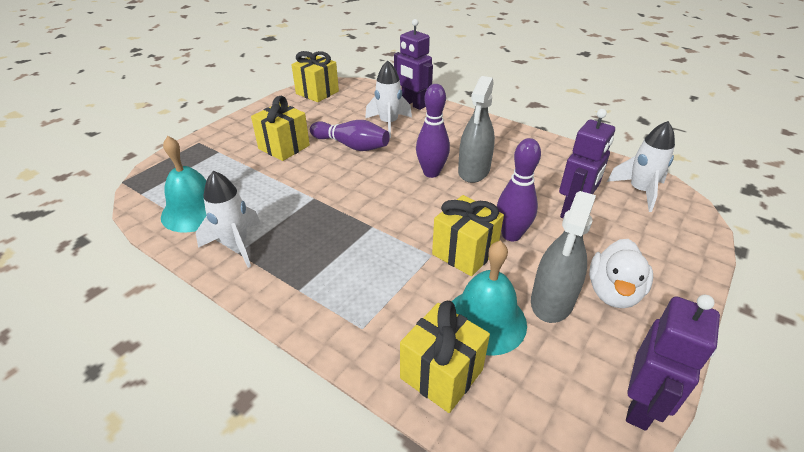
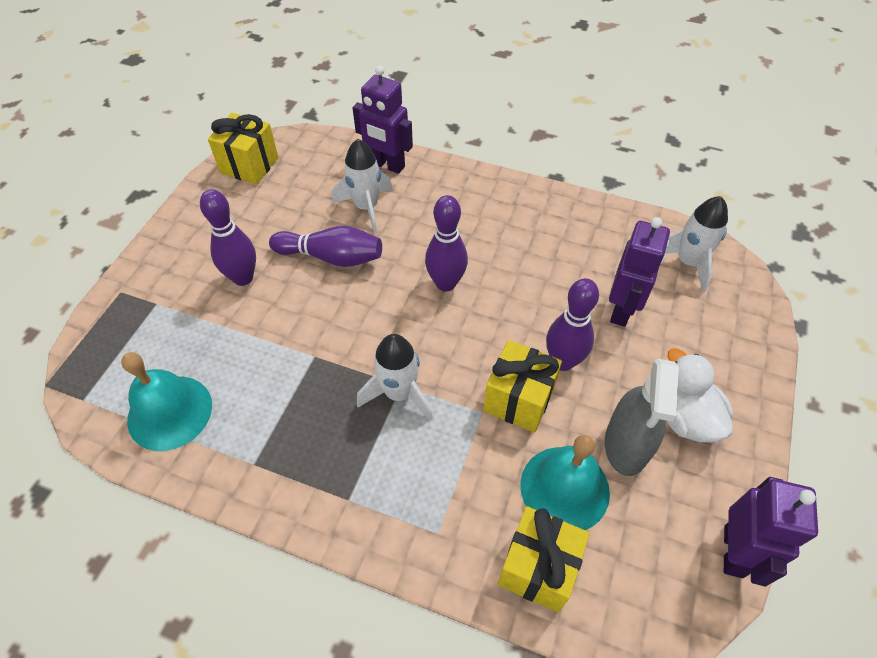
camera: 15 degrees left, 15 degrees up
white rocket [196,171,261,268] -> white rocket moved to [357,334,433,420]
yellow gift [251,96,310,161] -> purple bowling pin [200,189,256,286]
grey spray bottle [458,76,495,183] -> none
white duck [589,239,653,308] -> white duck turned 150 degrees clockwise [667,348,733,443]

